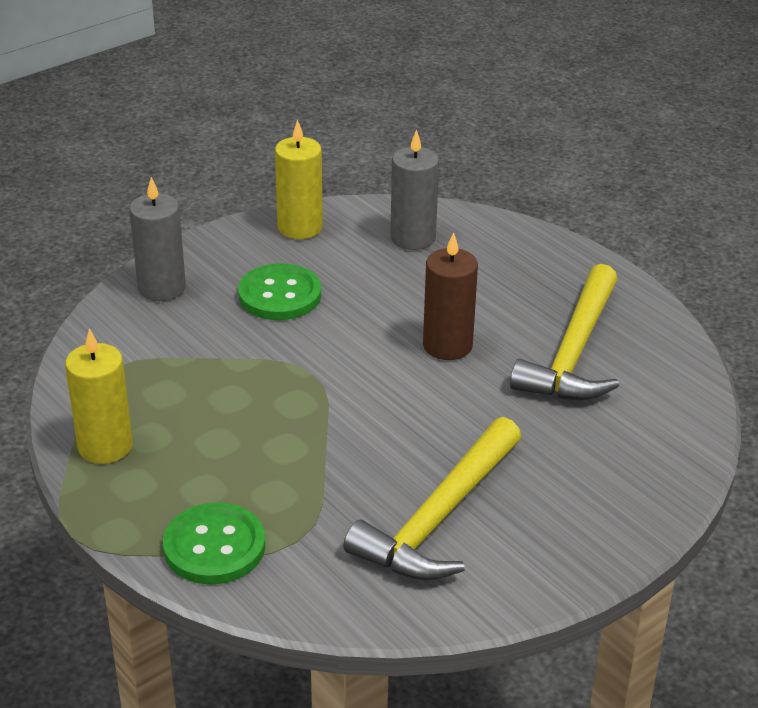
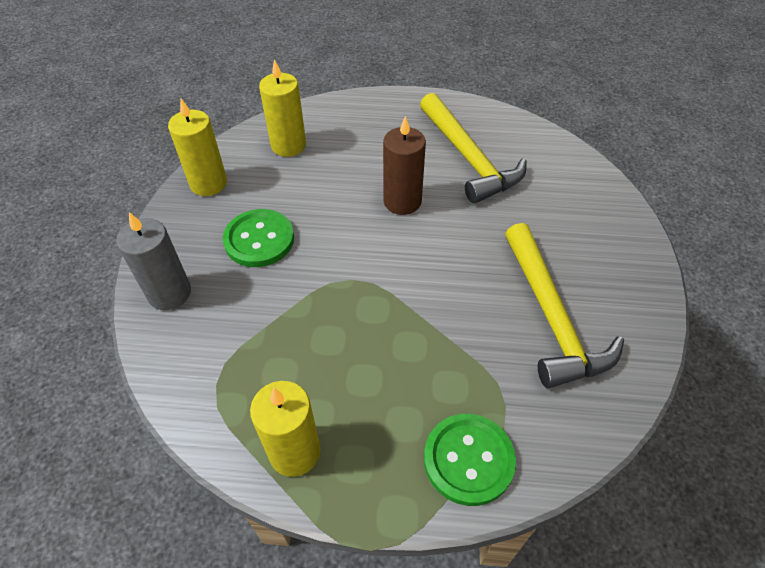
camera: 45 degrees left, 15 degrees up
grey candle [390,129,439,250] -> yellow candle [259,59,306,157]

